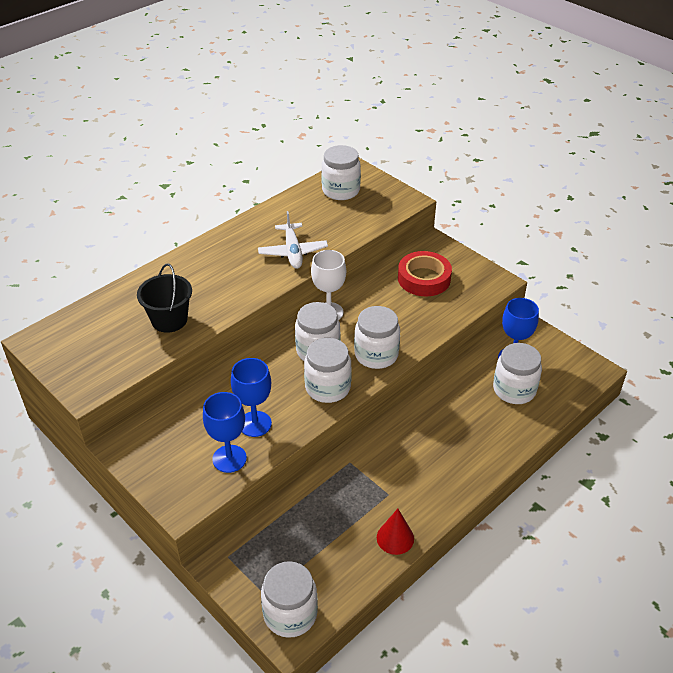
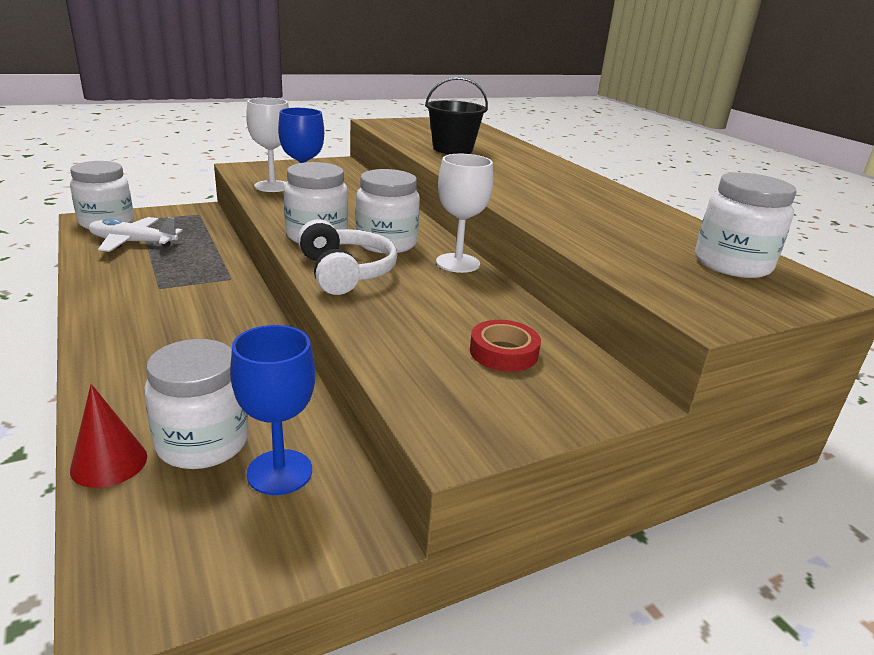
camera: 105 degrees right, 15 degrees down
blue goblet [203,392,247,473] -> white goblet [246,98,289,192]
white plane [258,211,328,269] -> white plane moved to [89,217,182,252]
white jar [354,306,400,369] -> white headphones [298,219,397,295]
red cone [377,509,414,555] -> red cone moved to [70,384,147,488]
red tape [398,251,452,296] -> red tape [470,320,541,372], size x0.63

